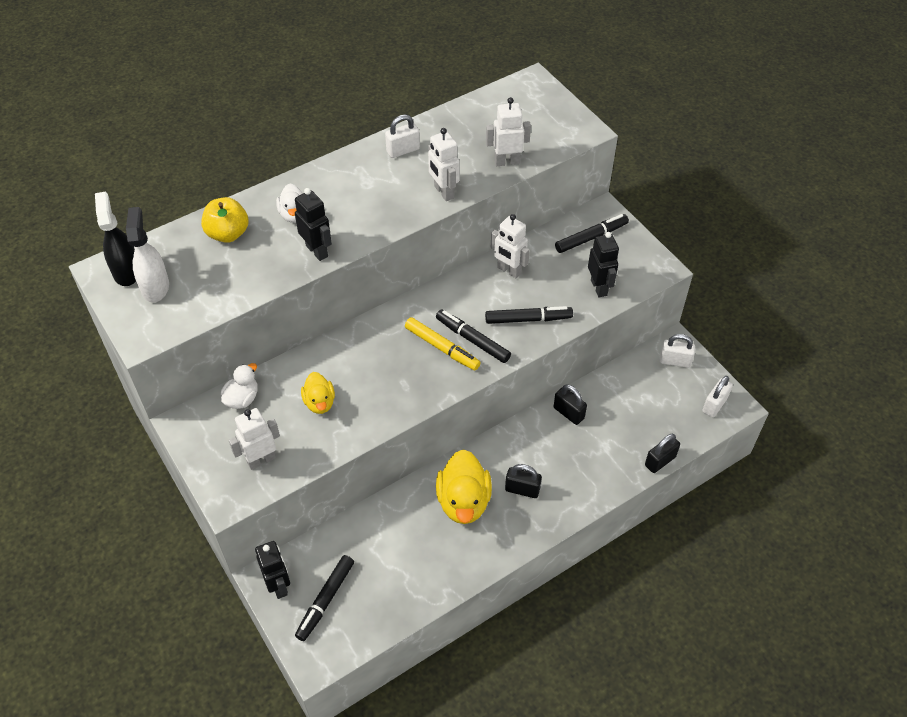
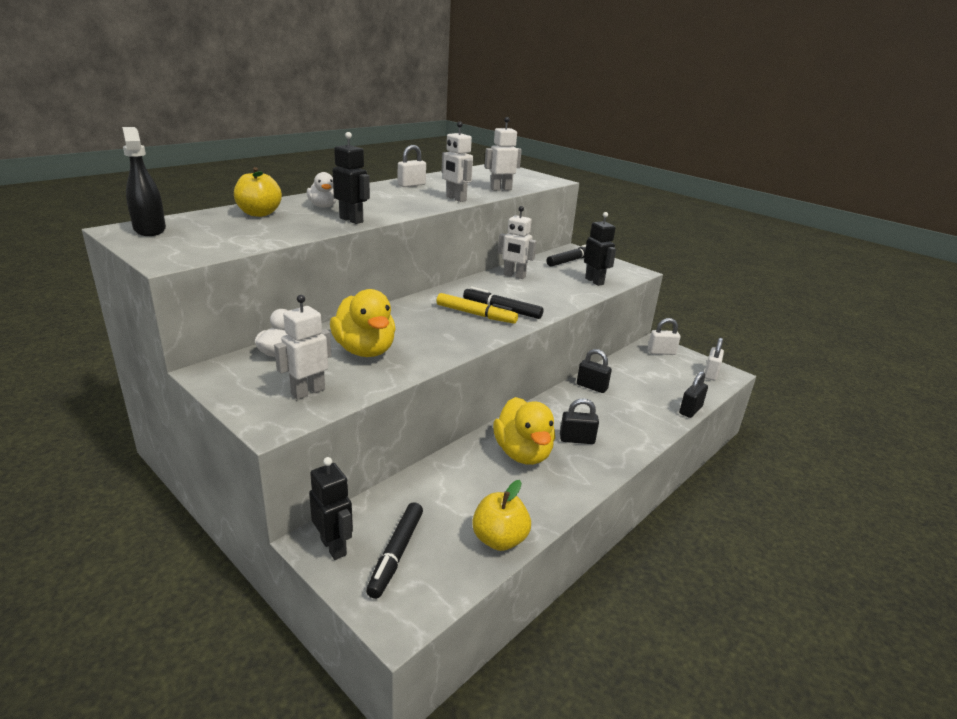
camera: 15 degrees left, 25 degrees down
white spray bottle [126,207,169,302] -> none
yellow duck [301,372,335,414] -> yellow duck [330,289,396,357], size x1.73
black marker [485,306,573,324] -> none
none -> yellow apple [472,480,531,551]

